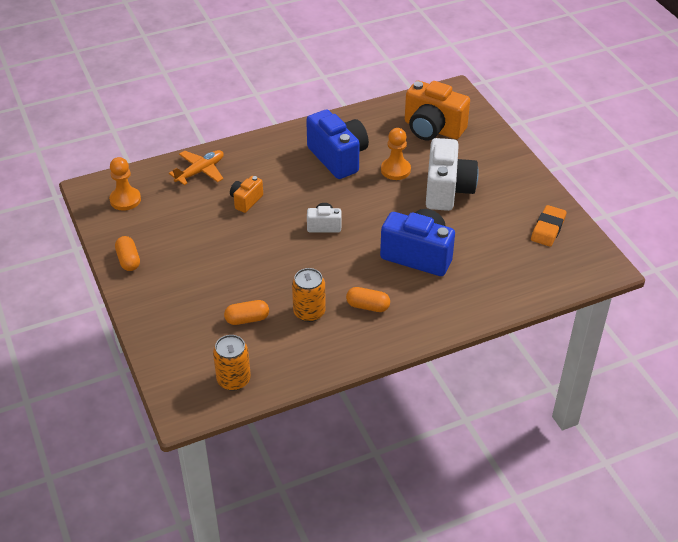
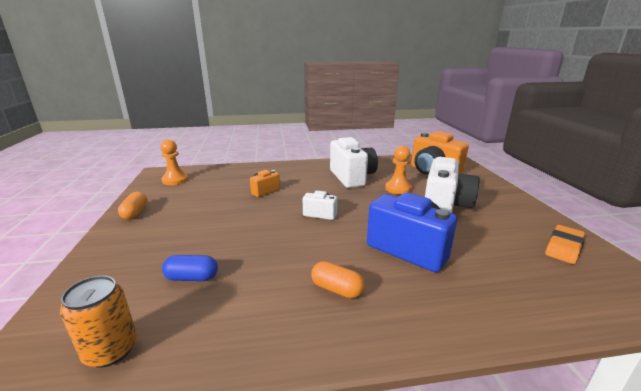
camera: 15 degrees right, 20 degrees down
orange plane [169,150,224,185] -> none
orange capsule [224,300,269,325] -> blue capsule [162,255,218,281]
orange can [292,268,326,322] -> none
blue camera [306,110,369,179] -> white camera [330,137,378,188]

